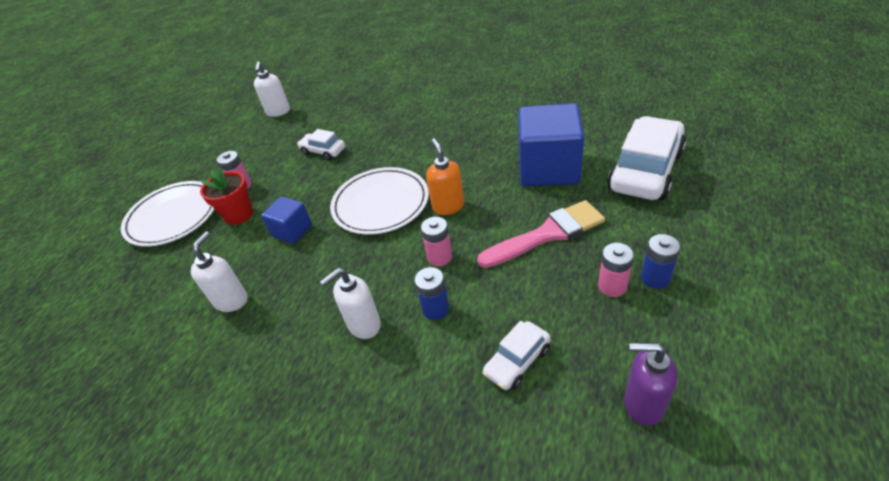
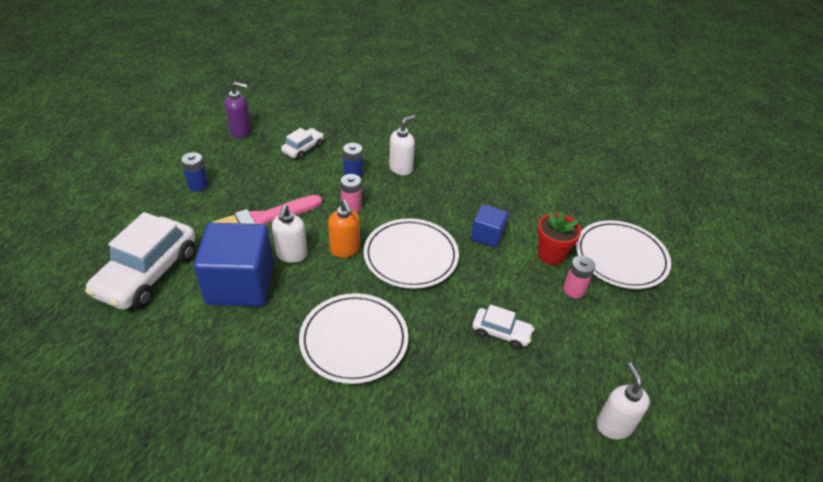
camera: 165 degrees right, 0 degrees up
white soap dispenser [191,231,248,312] -> white soap dispenser moved to [272,205,307,263]
pink battery [598,243,634,297] -> none
none -> white plate [299,293,409,384]

